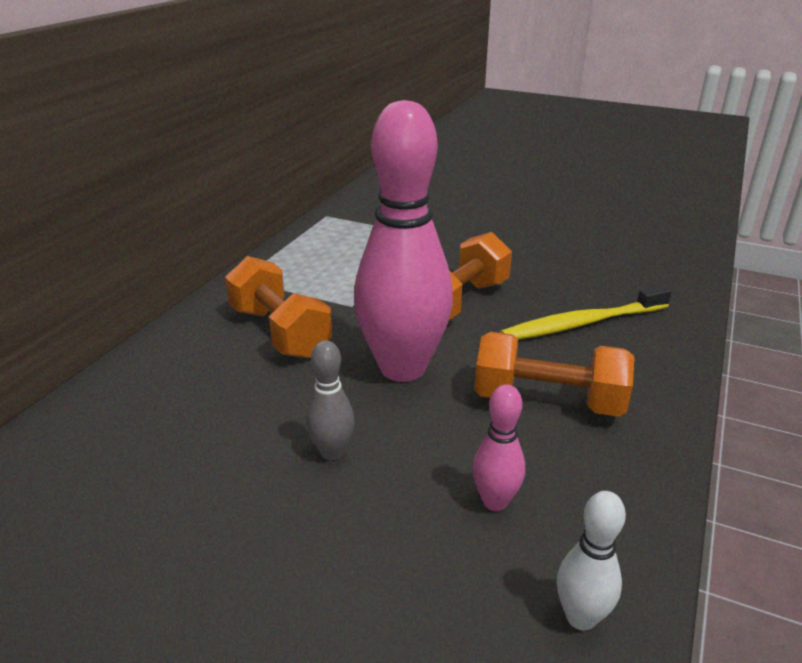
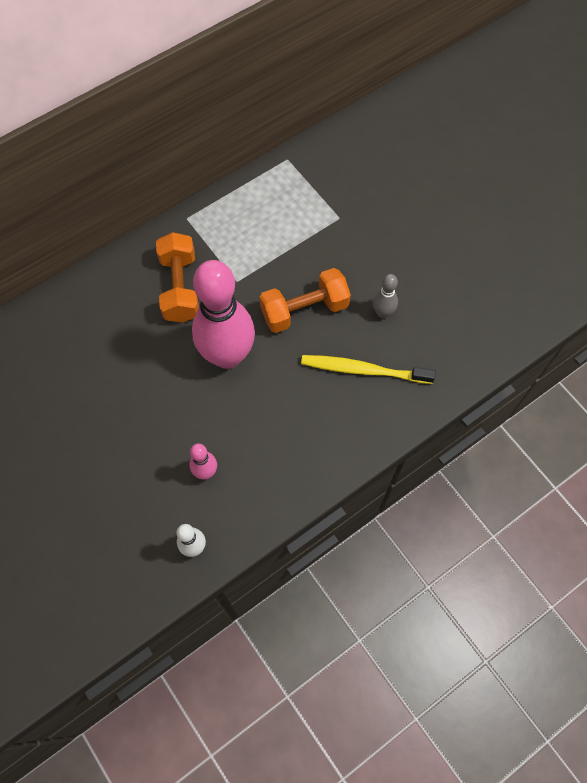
camera: 30 degrees right, 35 degrees up
grey bowling pin [306,340,354,460] -> grey bowling pin moved to [373,274,398,318]
orange dumbbell [475,332,635,417] -> none

